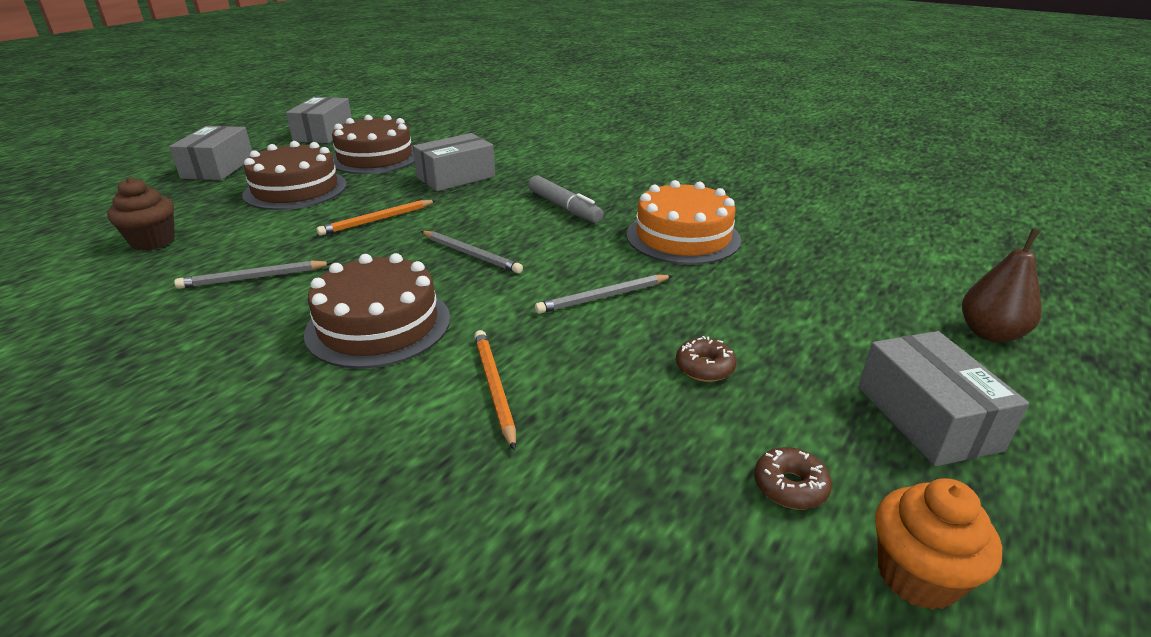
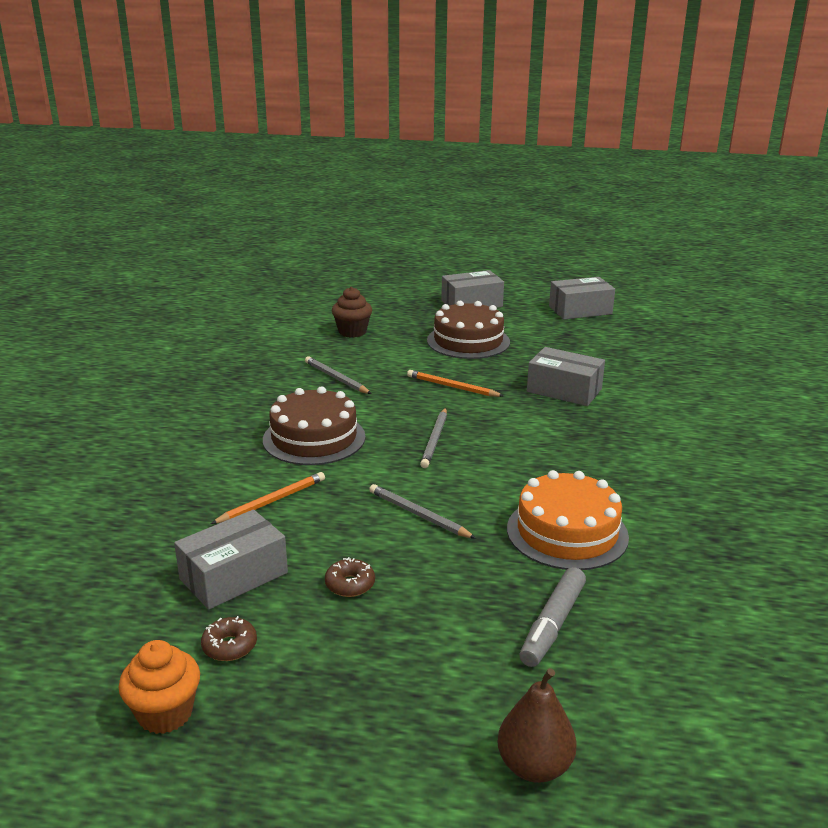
camera: 65 degrees right, 5 degrees down
brown cake [332,115,415,174] -> none
grey marker [528,175,604,223] -> grey marker moved to [519,567,586,667]
grey box [859,331,1029,467] -> grey box moved to [174,510,288,610]

